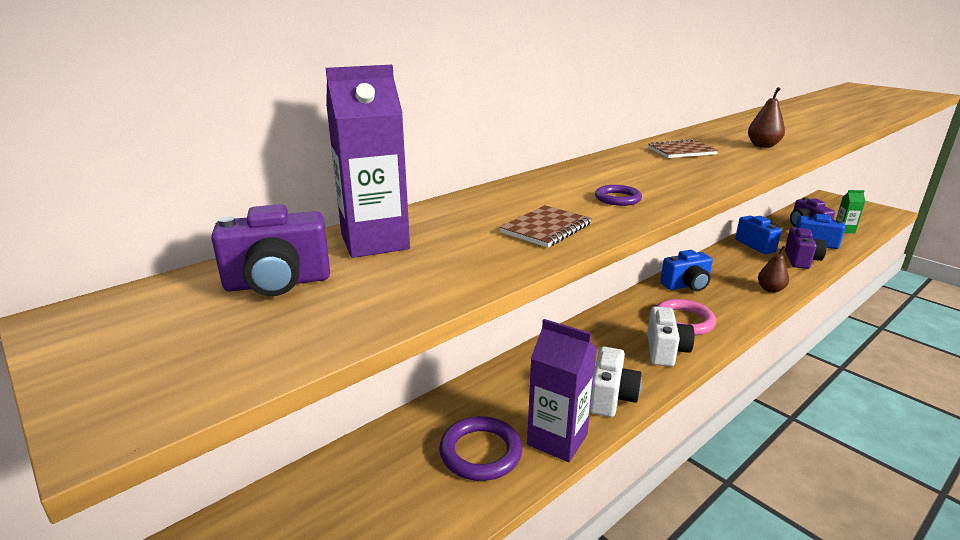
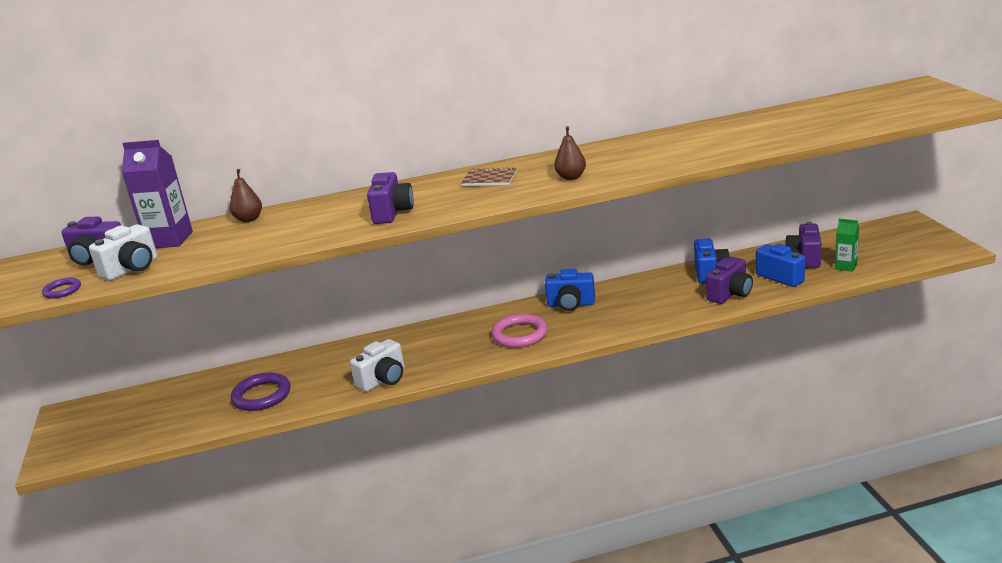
camera: 30 degrees right, 0 degrees up
brown notebook [500,205,592,247] -> none
purple carton [527,319,597,462] -> none
purple ring [595,185,642,206] -> purple ring moved to [42,278,81,299]
white camera [647,306,694,366] -> white camera moved to [89,224,158,281]
brown pear [758,246,789,293] -> brown pear moved to [230,169,262,222]
none -> purple camera [367,172,414,224]

